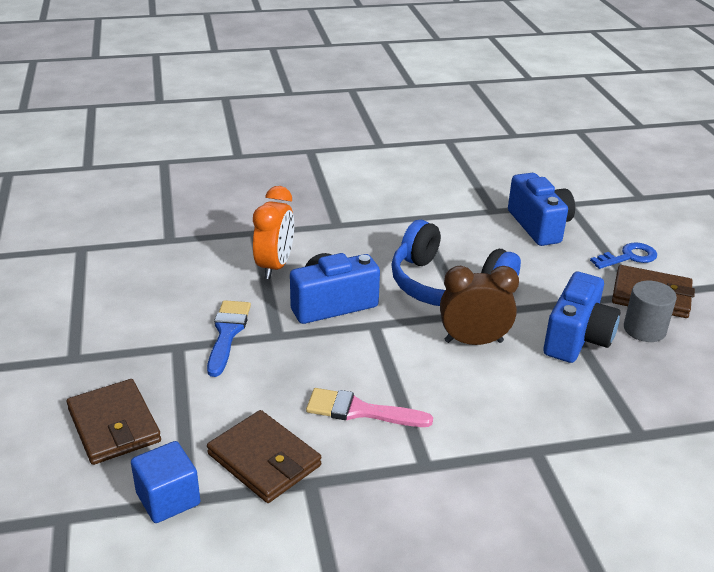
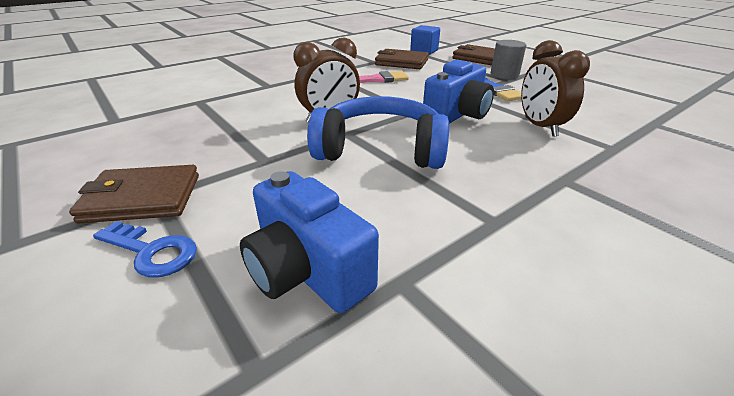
camera: 155 degrees right, 0 degrees up
orange clock [253,186,294,279] -> brown clock [521,40,590,137]
blue camera [543,272,620,363] -> none
blue key [590,242,657,269] -> blue key turned 105 degrees counterclockwise [93,221,197,278]
grey cylinder [624,281,677,342] -> grey cylinder moved to [491,40,526,79]

